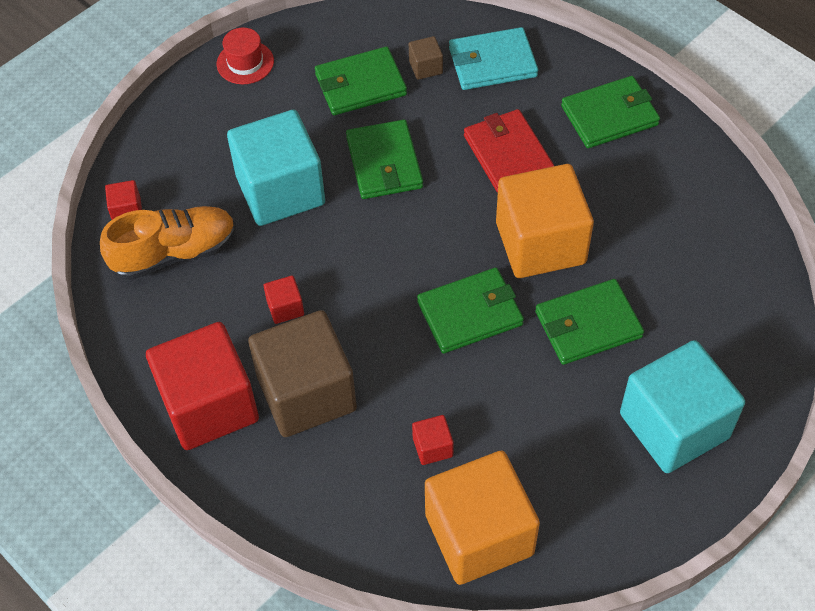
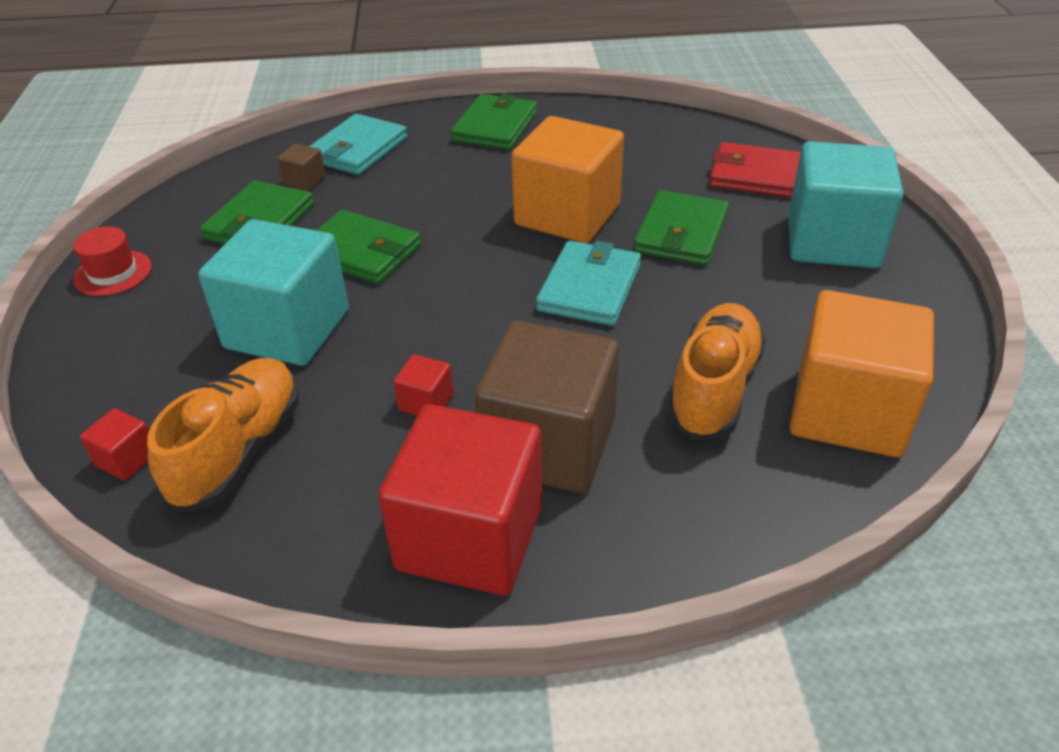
camera: 50 degrees left, 15 degrees down
red cube [412,415,454,465] -> orange shoe [667,303,766,441]
green wallet [417,268,524,354] -> turquoise wallet [536,241,641,326]
red wallet [464,109,554,193] -> red wallet moved to [709,142,801,198]

